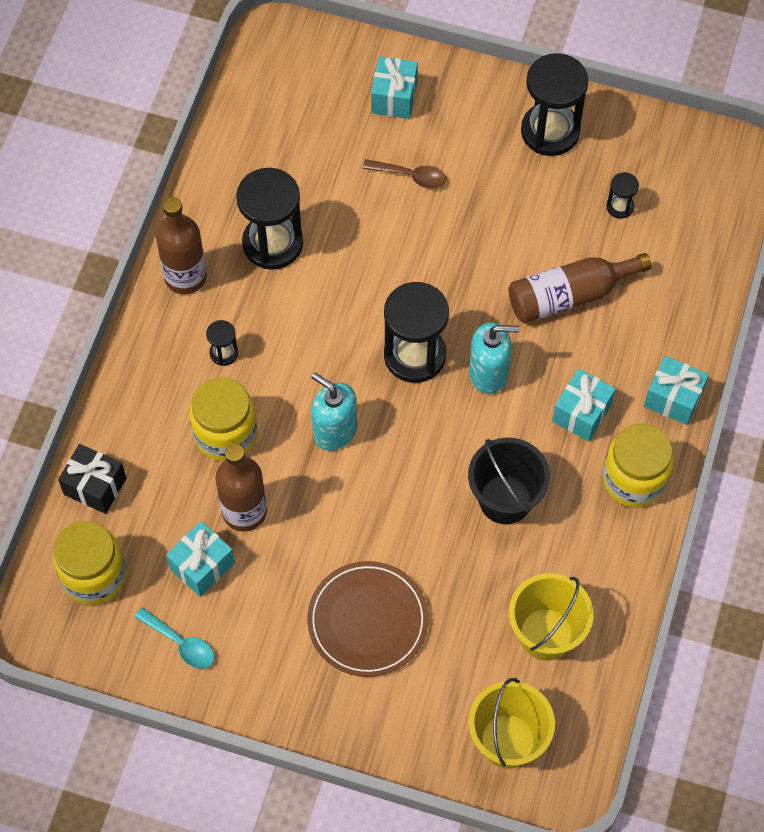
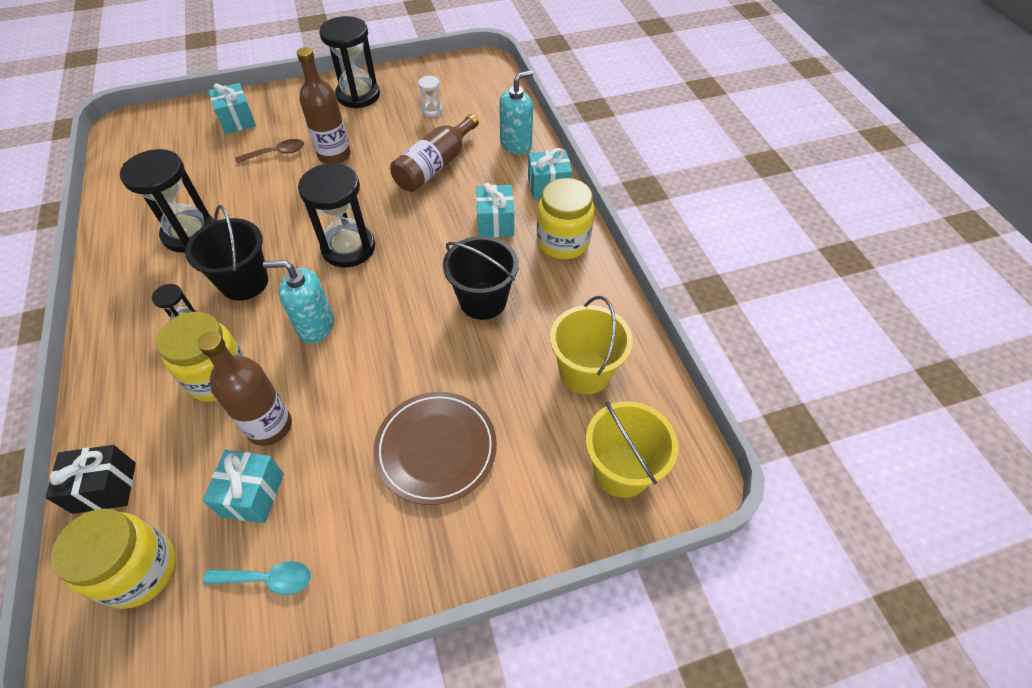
camera: 35 degrees left, 10 degrees down
brown bottle [156,197,207,294] -> brown bottle moved to [297,47,351,164]
turquoise soap dispenser [469,322,519,394] -> turquoise soap dispenser moved to [499,70,533,154]
black hourglass [606,172,639,219] -> white hourglass [418,75,442,117]
none -> black bucket [185,205,268,301]

